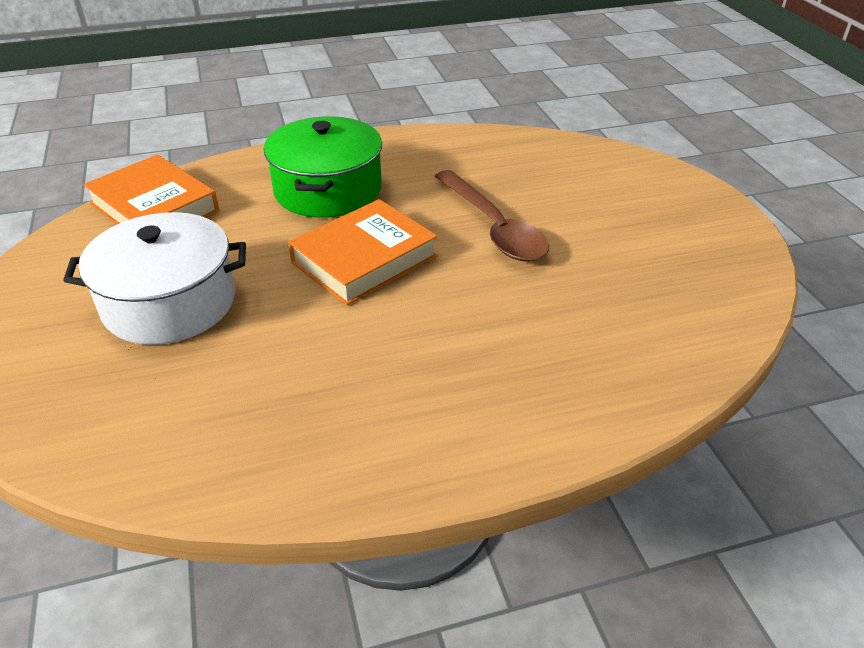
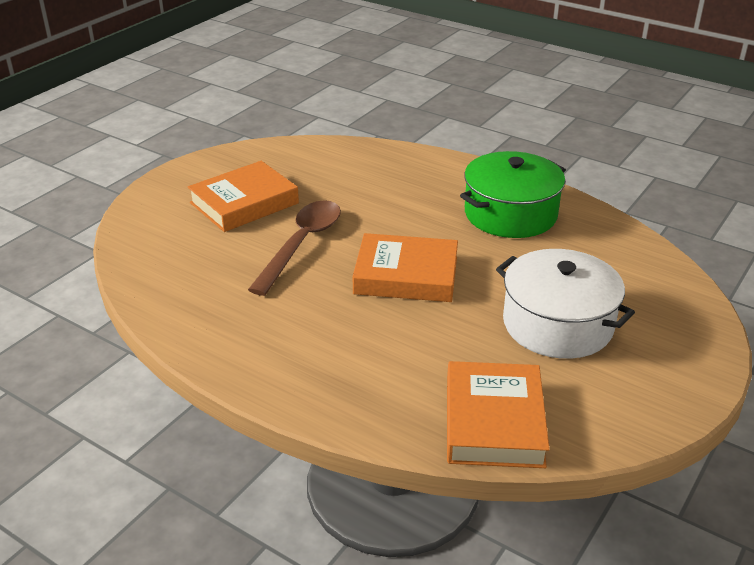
camera: 130 degrees left, 5 degrees down
green pot [264,116,382,218] -> green pot moved to [460,151,566,238]
none -> orange book [188,161,299,232]

